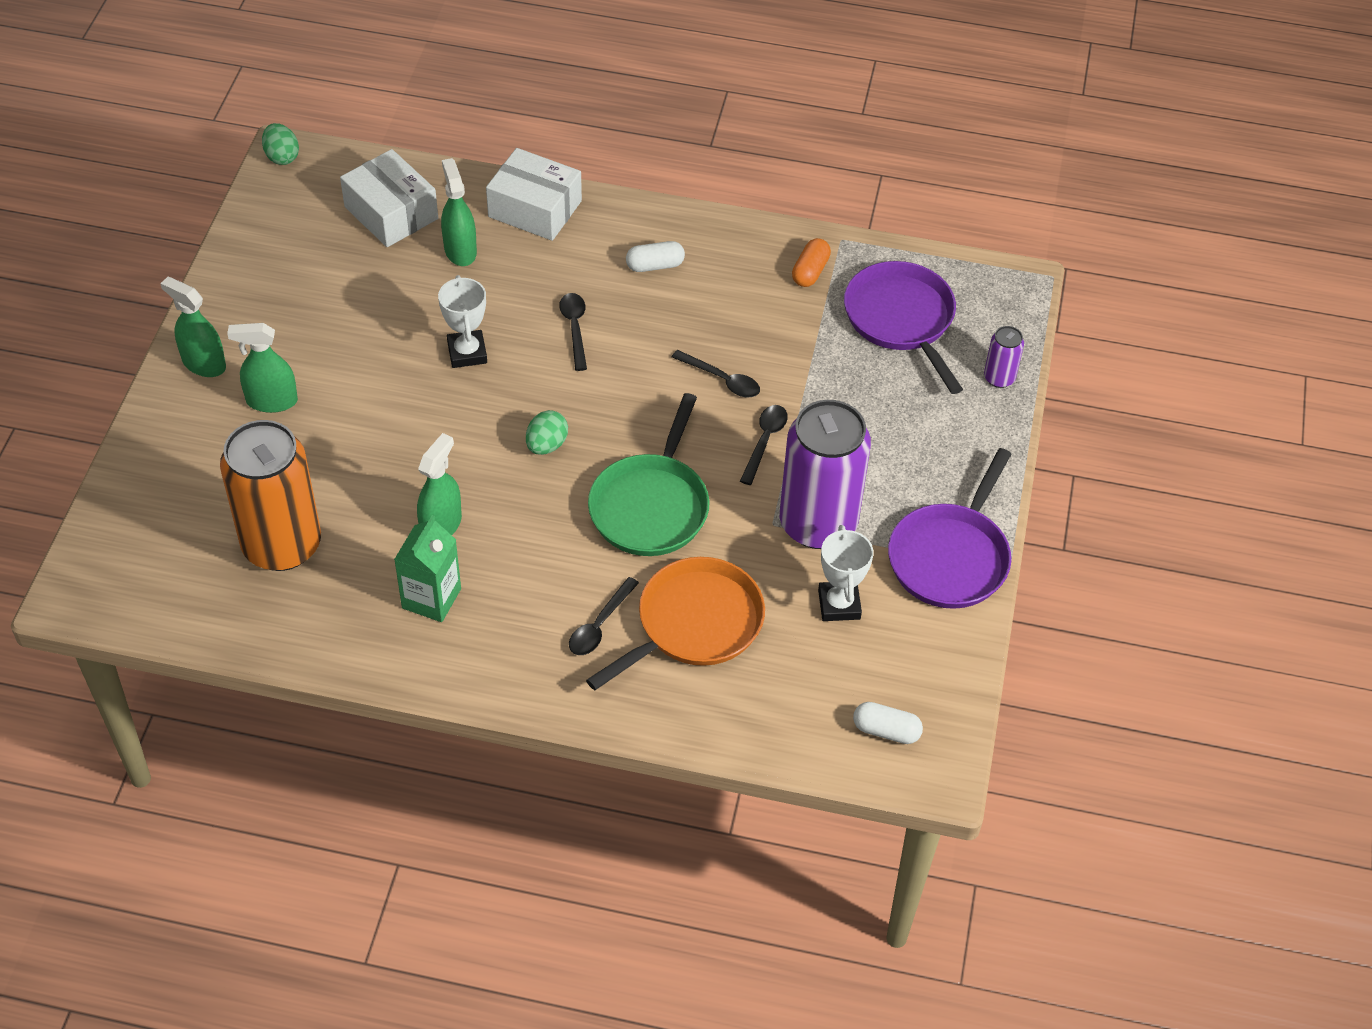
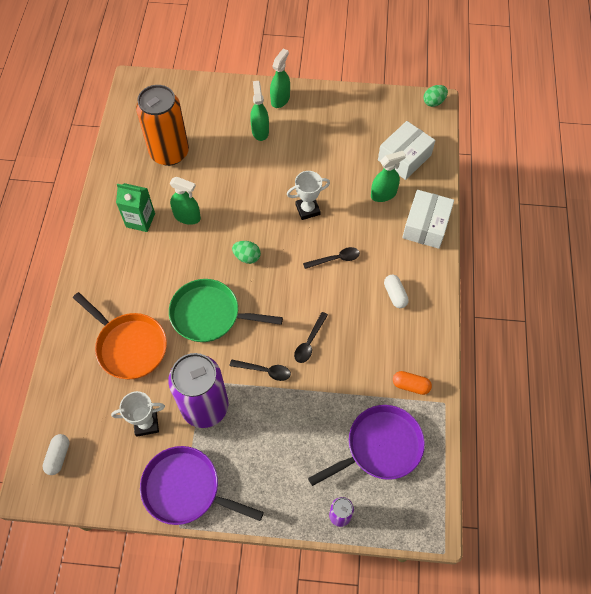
camera: 85 degrees right, 10 degrees up
black spoon [569,577,639,655] -> none

